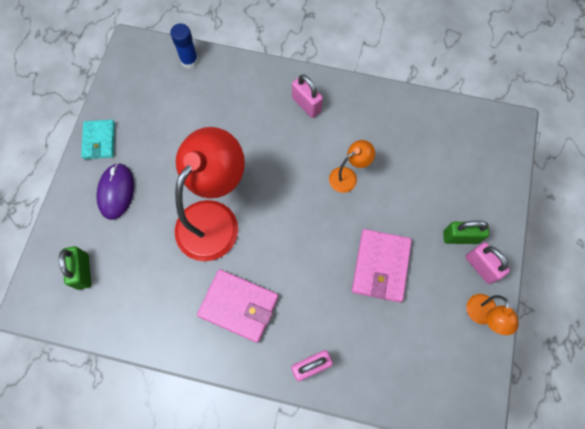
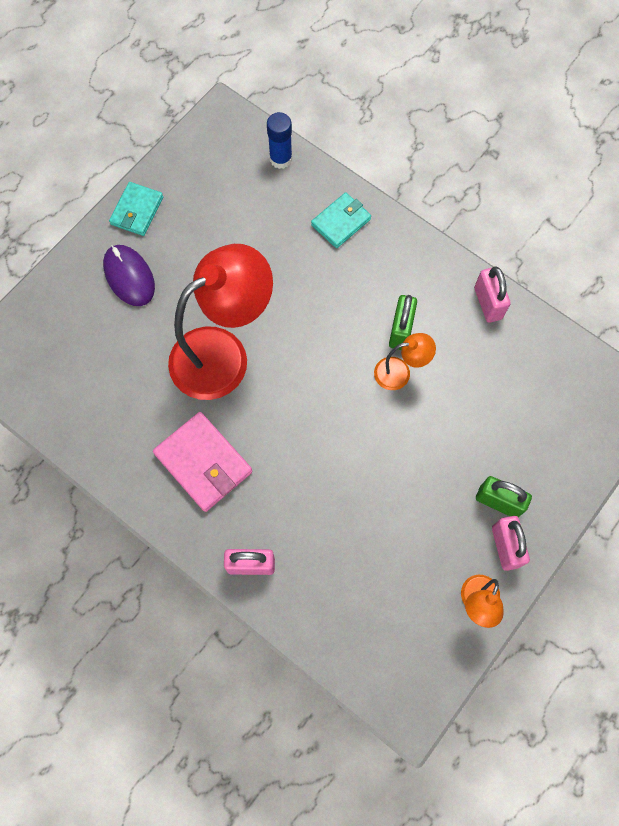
camera: 25 degrees right, 0 degrees up
green padlock [59,246,91,290] -> green padlock moved to [389,295,417,350]
purple mouse [96,163,134,220] -> purple mouse turned 60 degrees counterclockwise [103,245,155,306]
pink padlock [292,74,323,118] -> pink padlock moved to [474,266,511,323]
pink wallet [352,229,412,302] -> none
none -> turquoise wallet [311,192,371,248]

